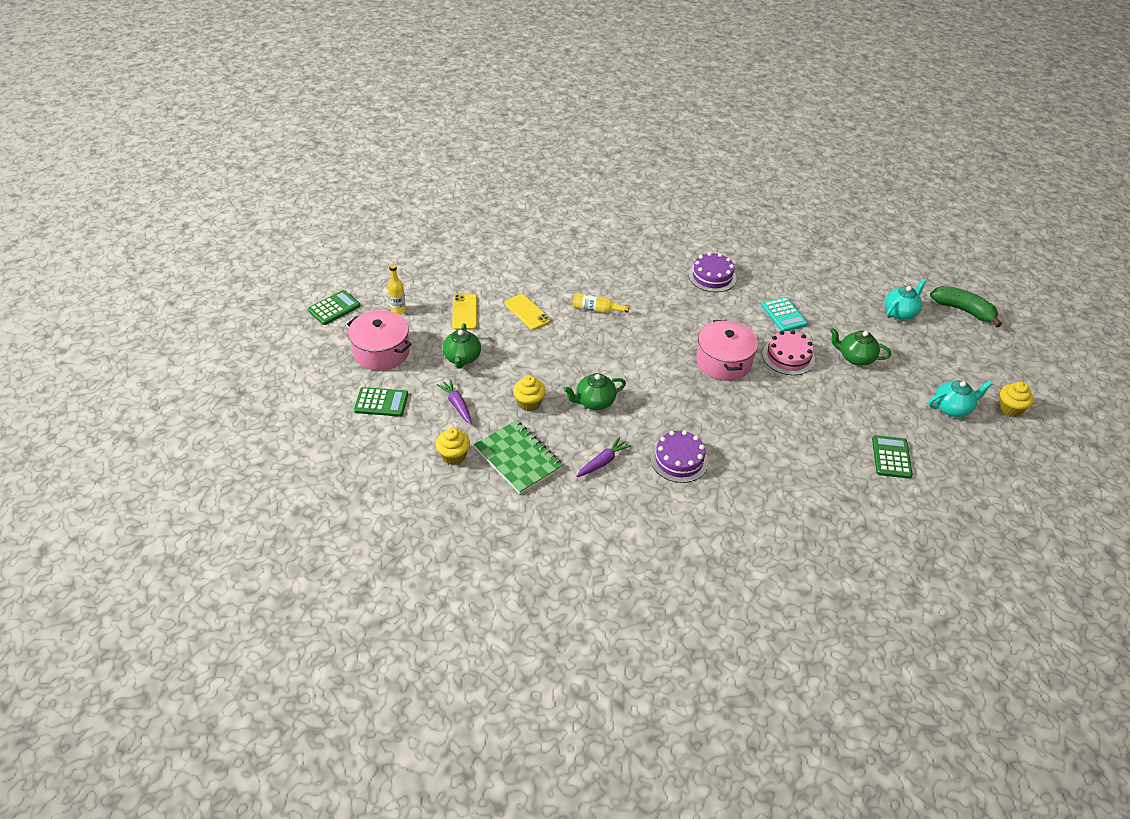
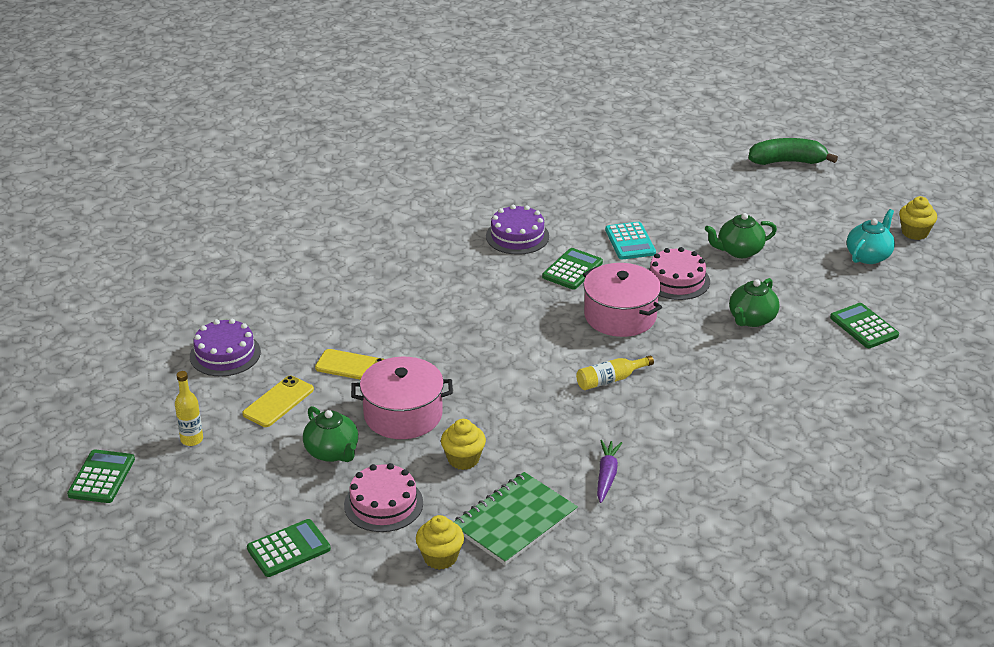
camera: 35 degrees left, 10 degrees down
pink pot [347,310,412,371] -> pink pot moved to [351,357,453,439]
purple carrot [437,379,472,424] -> pink cake [344,463,423,532]
yellow phone [452,294,477,330] -> yellow phone turned 75 degrees clockwise [242,376,314,427]
green notebook [474,420,563,494] -> green notebook turned 60 degrees counterclockwise [454,472,578,565]
green teapot [563,373,626,410] -> green teapot moved to [729,278,780,327]
yellow bottle [572,293,629,313] -> yellow bottle moved to [576,356,654,390]
purple cake [650,430,708,483] -> purple cake moved to [190,319,261,376]
turquoise calculator [762,297,808,331] -> turquoise calculator turned 45 degrees clockwise [605,222,656,259]
turquoise teapot [885,279,926,320] -> none
none -> green calculator [542,248,603,290]

